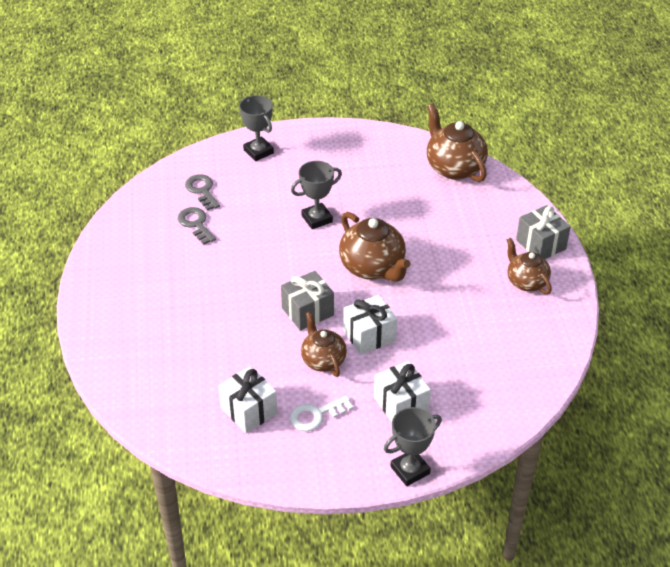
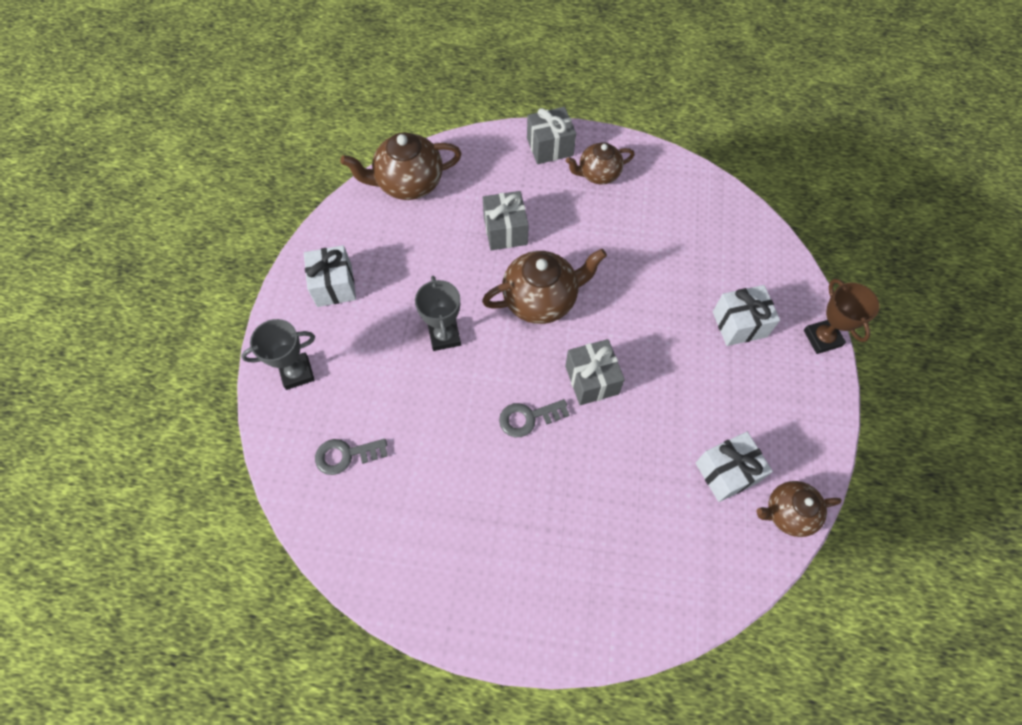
camera: 75 degrees left, 20 degrees up
grey key [178,207,216,245] -> grey key moved to [499,399,570,437]
white key [290,396,354,431] -> none
brown teapot [301,312,347,377] -> brown teapot moved to [756,481,842,537]
white gift [343,295,397,355] -> white gift moved to [304,245,356,307]
grey trophy [384,407,442,486] -> brown trophy [804,279,879,354]
none -> grey gift [483,191,529,250]

